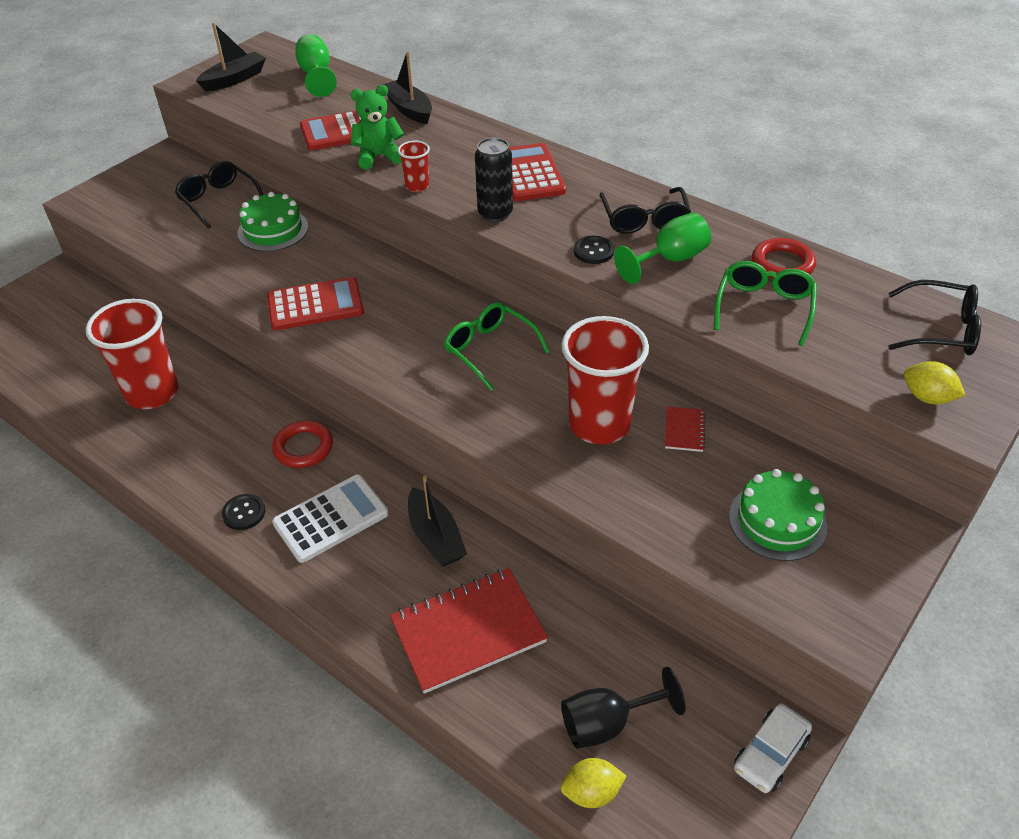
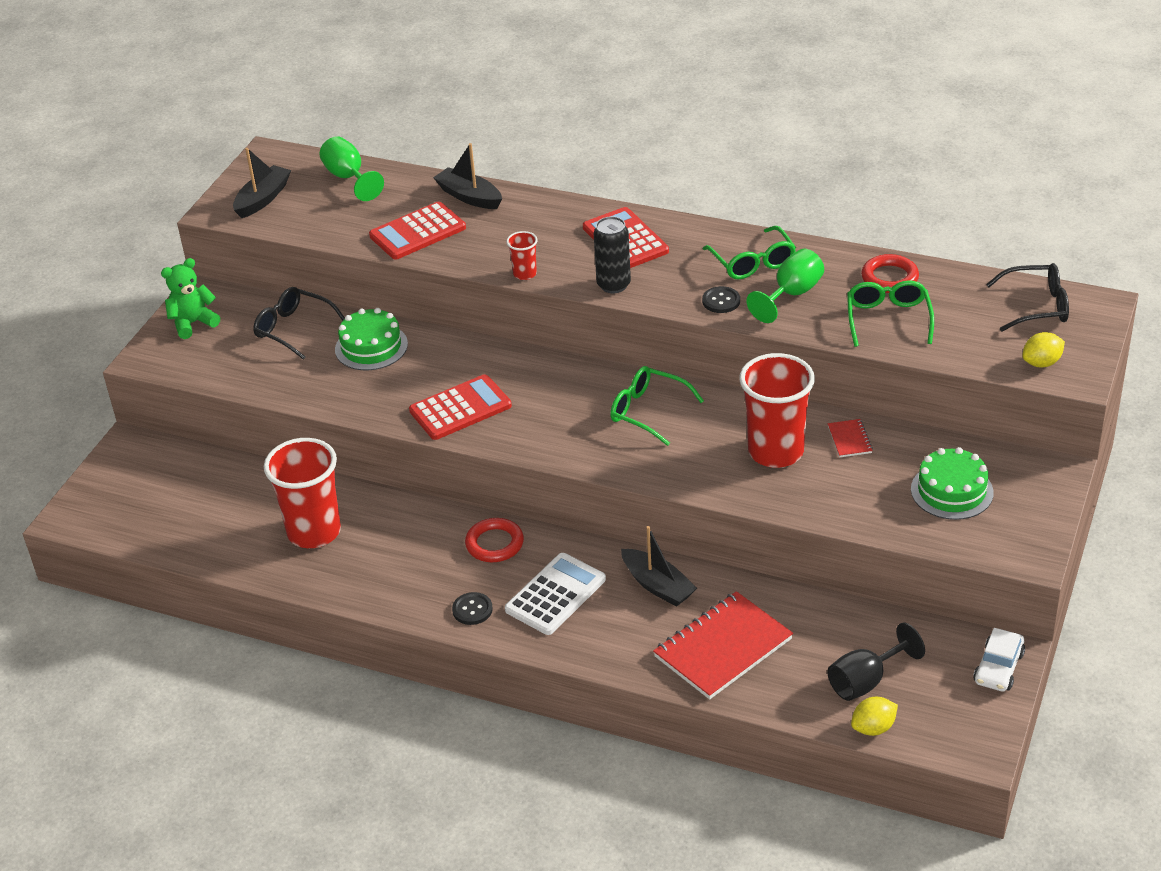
camera: 15 degrees left, 5 degrees down
green teddy bear [351,85,404,169] -> green teddy bear moved to [161,258,220,339]
black glasses [599,187,691,234] -> green glasses [703,226,796,279]
yellow lemon [904,361,965,404] -> yellow lemon turned 45 degrees counterclockwise [1022,332,1065,368]

